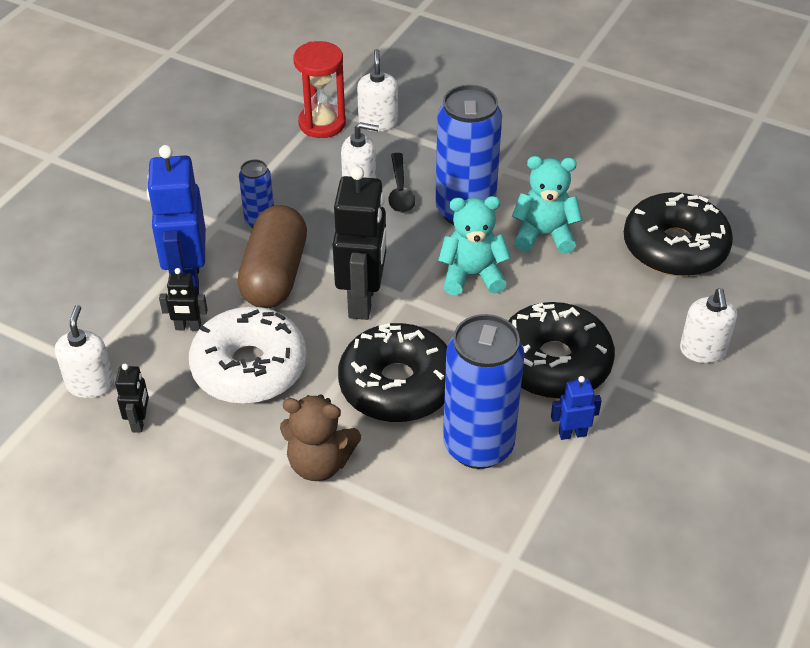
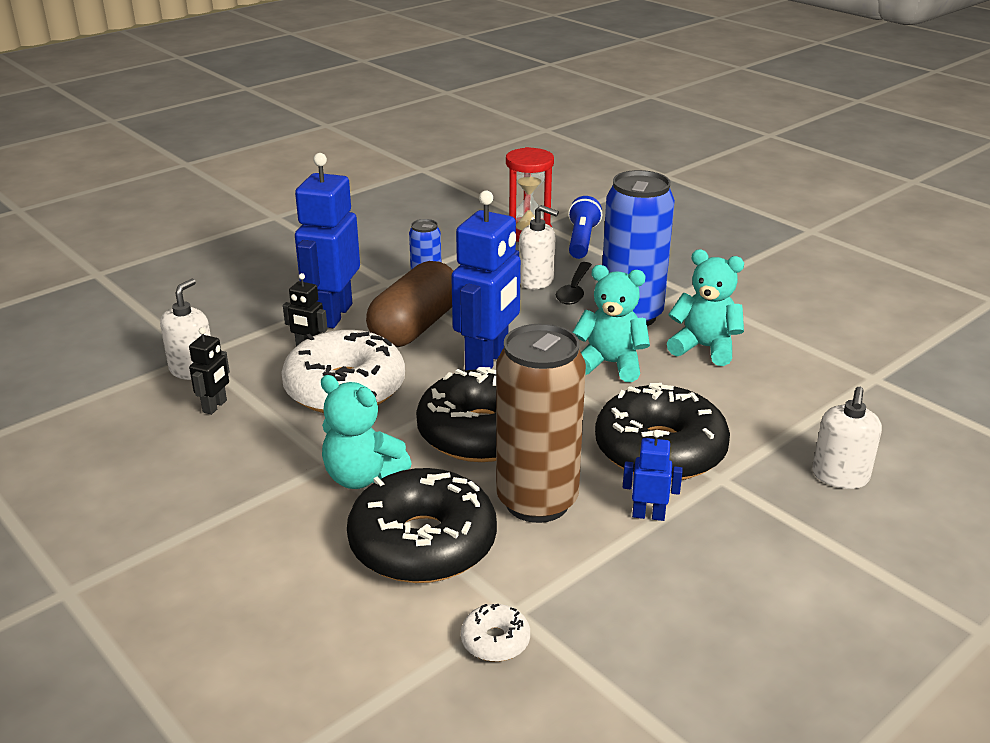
camera: 20 degrees right, 15 degrees down
brown teddy bear [280,394,361,481] -> turquoise teddy bear [321,375,412,489]
black robot [332,166,386,320] -> blue robot [451,191,521,371]
white soap dispenser [357,49,398,131] -> blue flashlight [568,196,602,259]
blue can [443,314,525,469] -> brown can [496,324,586,523]
black donut [624,192,733,277] -> black donut moved to [347,468,497,583]
none -> white donut [461,604,530,662]

